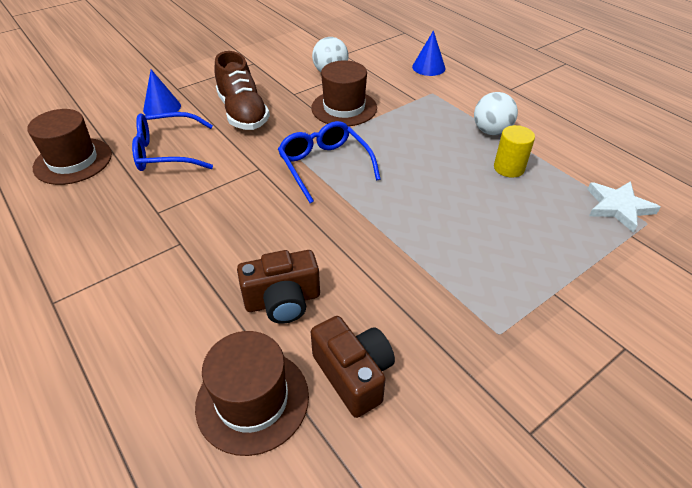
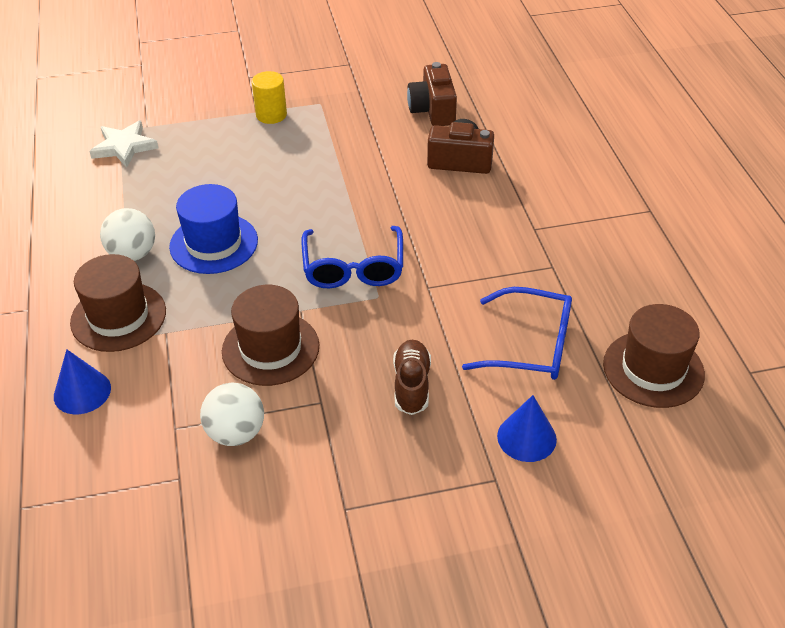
camera: 155 degrees left, 0 degrees up
brown hat [195,331,309,456] -> brown hat moved to [70,254,166,352]
brown shoe [214,51,270,130] -> brown shoe [393,340,431,415], size x0.64
yellow cylinder [494,125,535,177] -> yellow cylinder moved to [252,71,287,124]
none -> blue hat [169,184,258,274]

